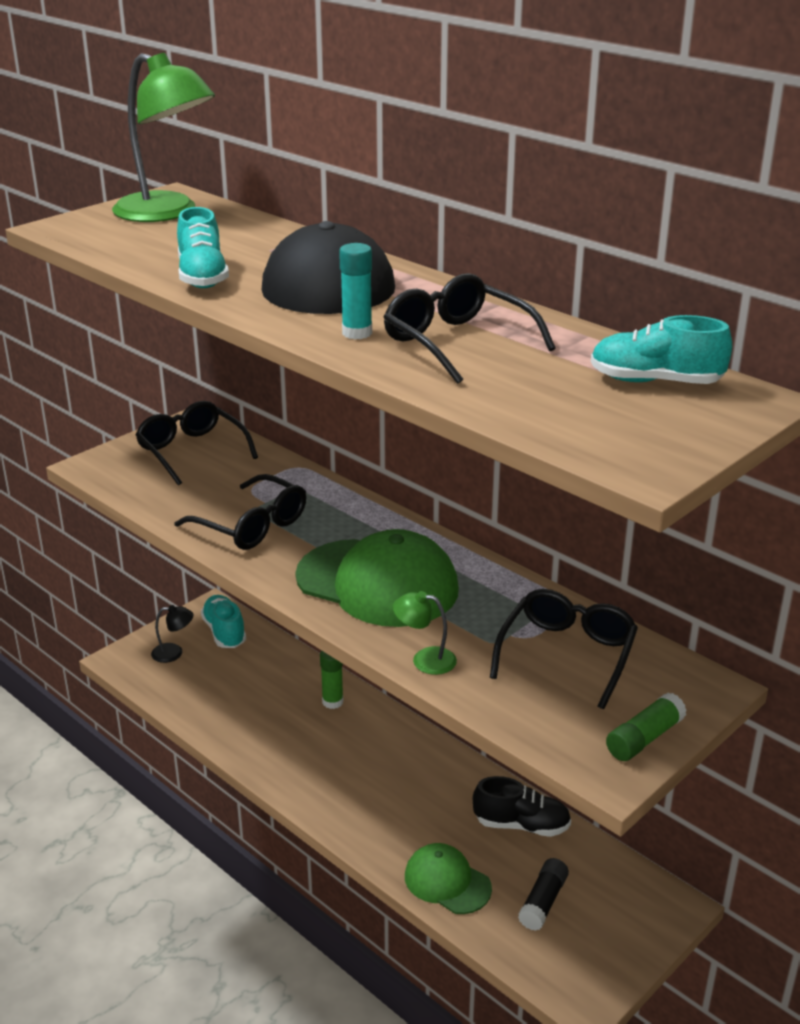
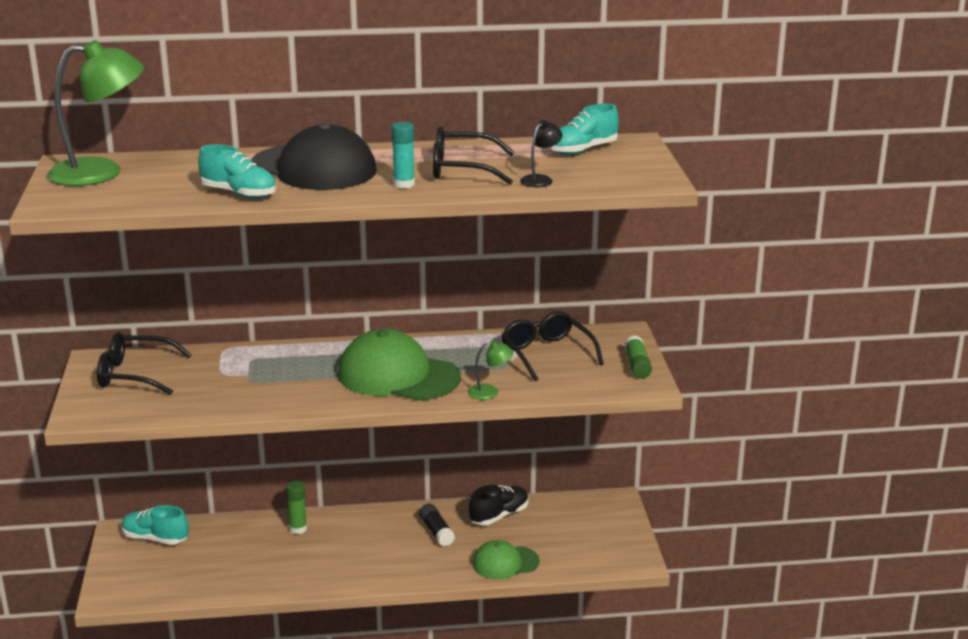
camera: 50 degrees left, 5 degrees down
black lamp [151,605,193,663] -> black lamp moved to [520,120,562,187]
black glasses [174,474,306,550] -> none
green cap [295,529,459,627] -> green cap turned 135 degrees counterclockwise [338,329,461,401]
green lamp [393,591,457,675] -> green lamp turned 150 degrees counterclockwise [468,341,513,400]
black glue stick [518,858,569,931] -> black glue stick moved to [419,504,455,546]

